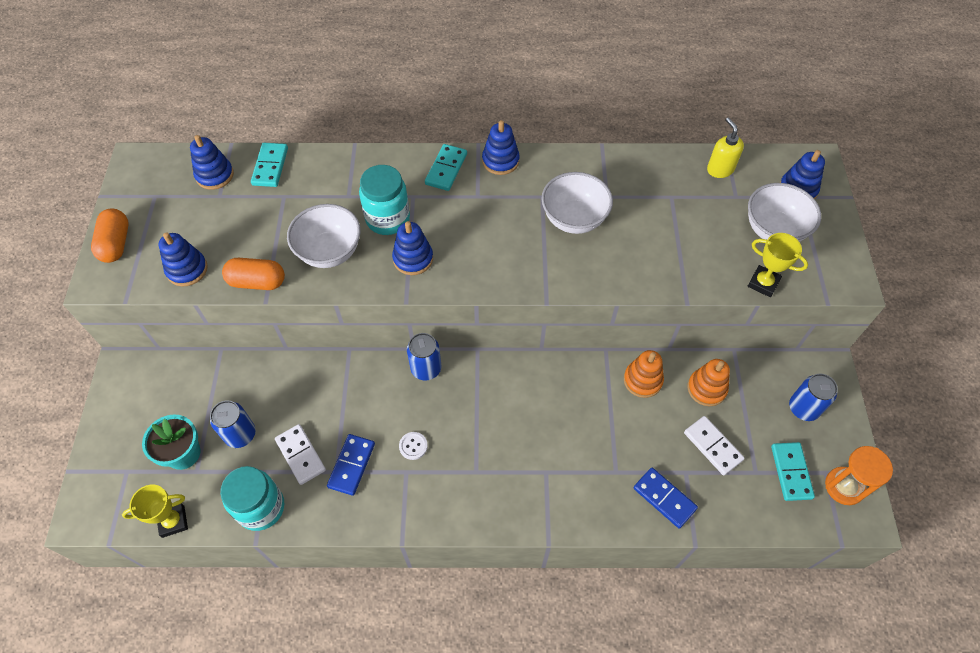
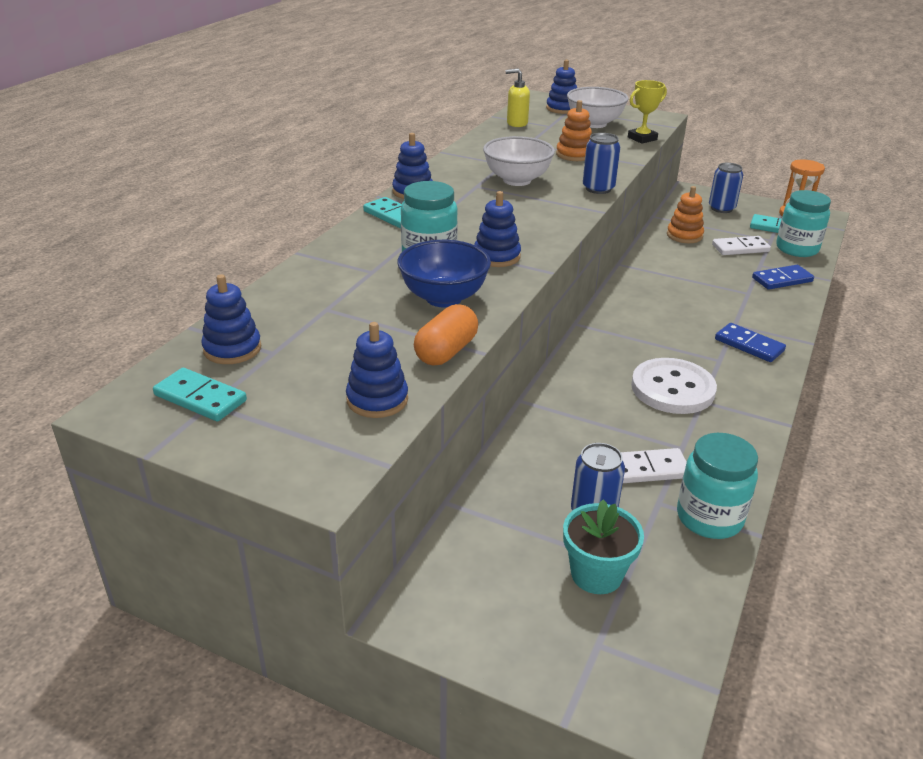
camera: 65 degrees left, 25 degrees down
orange capsule [91,208,129,263] -> none
yellow trophy [122,485,188,538] -> none
turquoise domino [251,143,288,187] -> turquoise domino moved to [153,368,247,421]
white bowl [287,204,361,268] -> blue bowl [397,240,491,307]
blue domino [327,434,375,496] -> blue domino moved to [715,323,786,362]
white button [399,432,428,460] -> white button [631,358,717,414], size x2.47
blue can [407,333,442,381] -> blue can moved to [583,133,620,194]
orange stacking toy [624,350,664,398] -> orange stacking toy moved to [556,100,592,161]
none -> turquoise jar [776,190,831,257]

